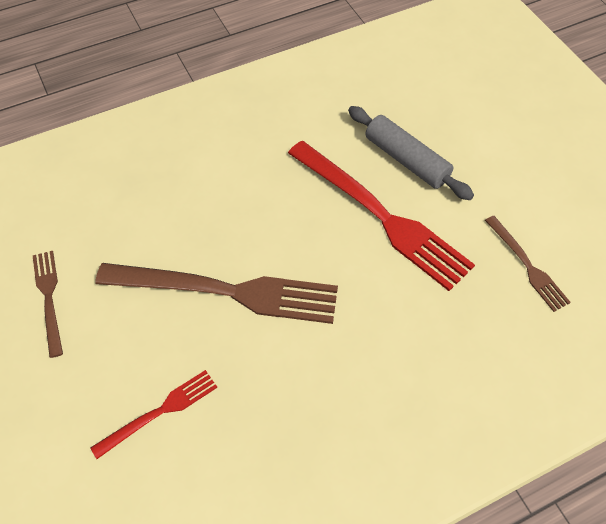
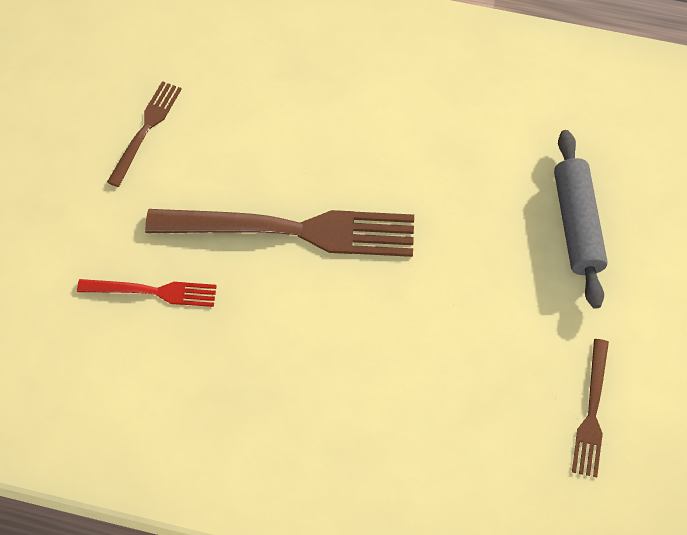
camera: 40 degrees right, 5 degrees up
brown fork [95,263,338,324] -> brown fork turned 45 degrees counterclockwise [145,209,414,257]
red fork [288,141,475,291] -> none

